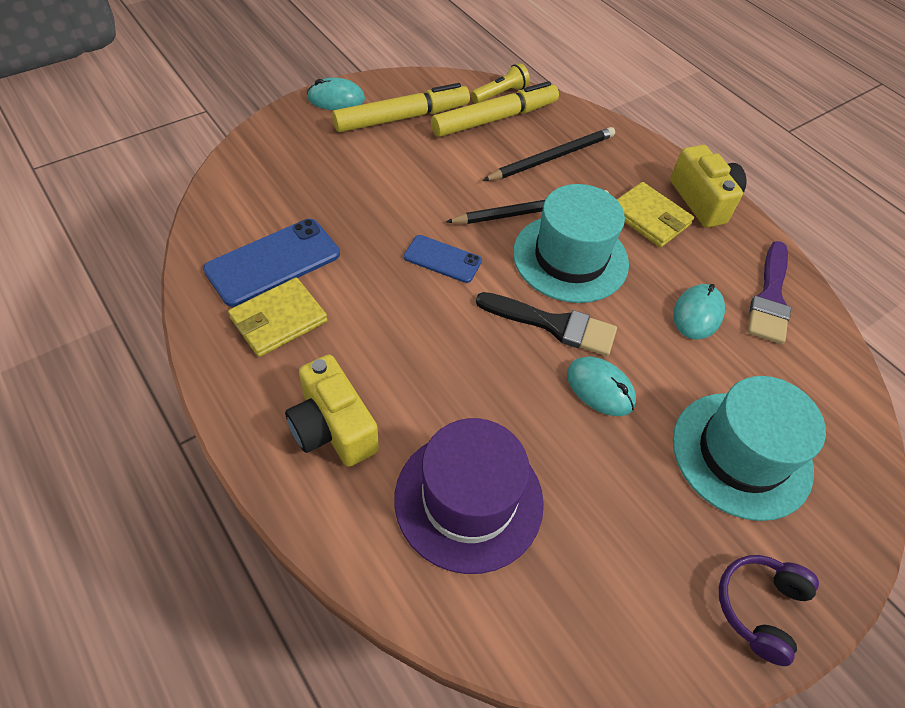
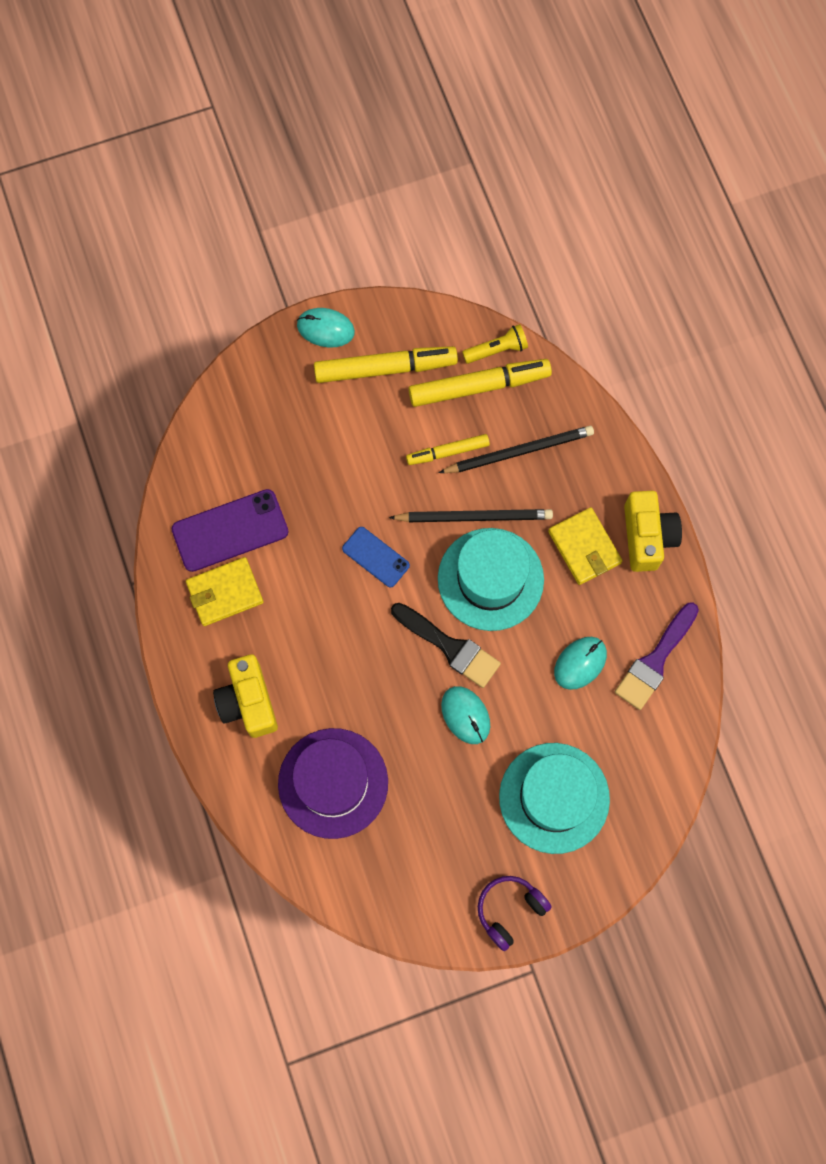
camera: 20 degrees right, 20 degrees up
blue phone [203,219,340,307] -> purple phone [171,489,288,572]
none -> yellow marker [406,434,490,465]

